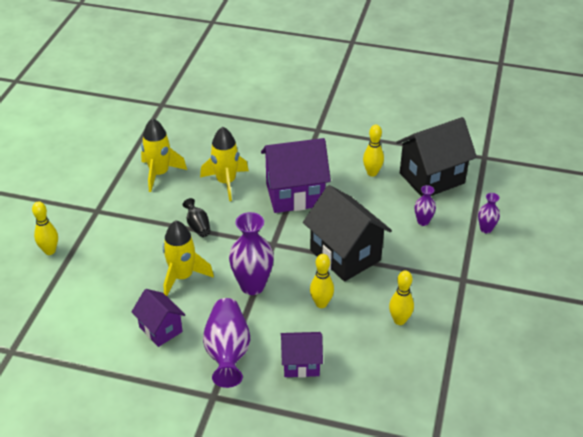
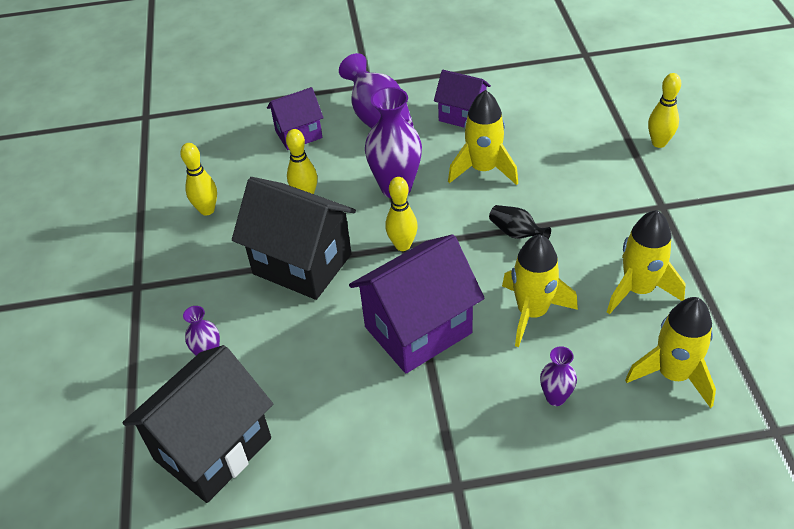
camera: 160 degrees right, 5 degrees up
yellow bowling pin [363,125,384,177] -> yellow bowling pin moved to [385,177,418,251]
purple vase [478,193,500,234] -> purple vase moved to [540,346,577,406]
none -> yellow rocket [625,297,716,408]

